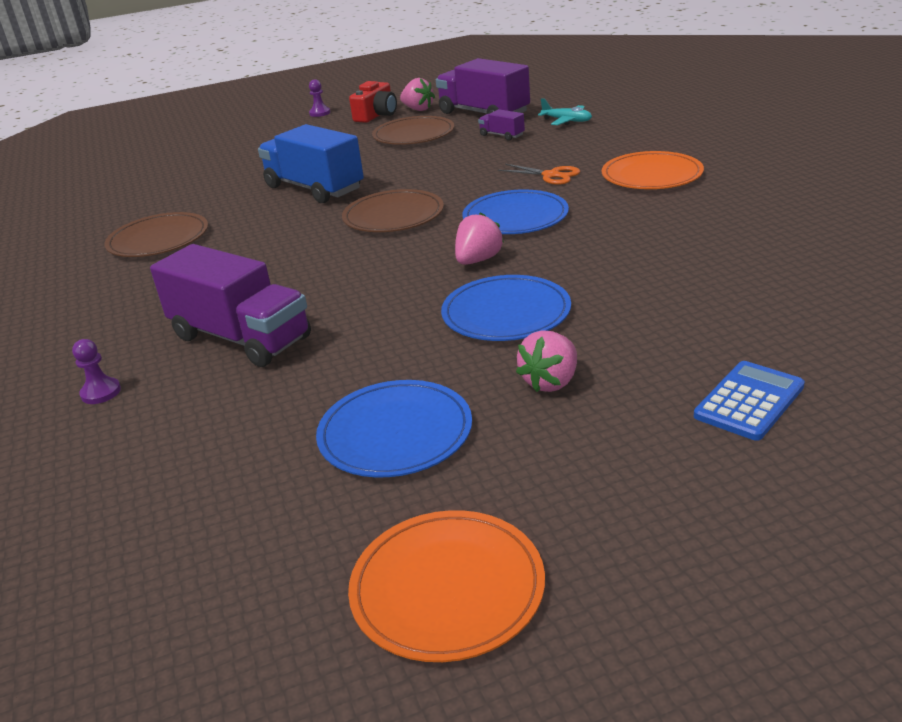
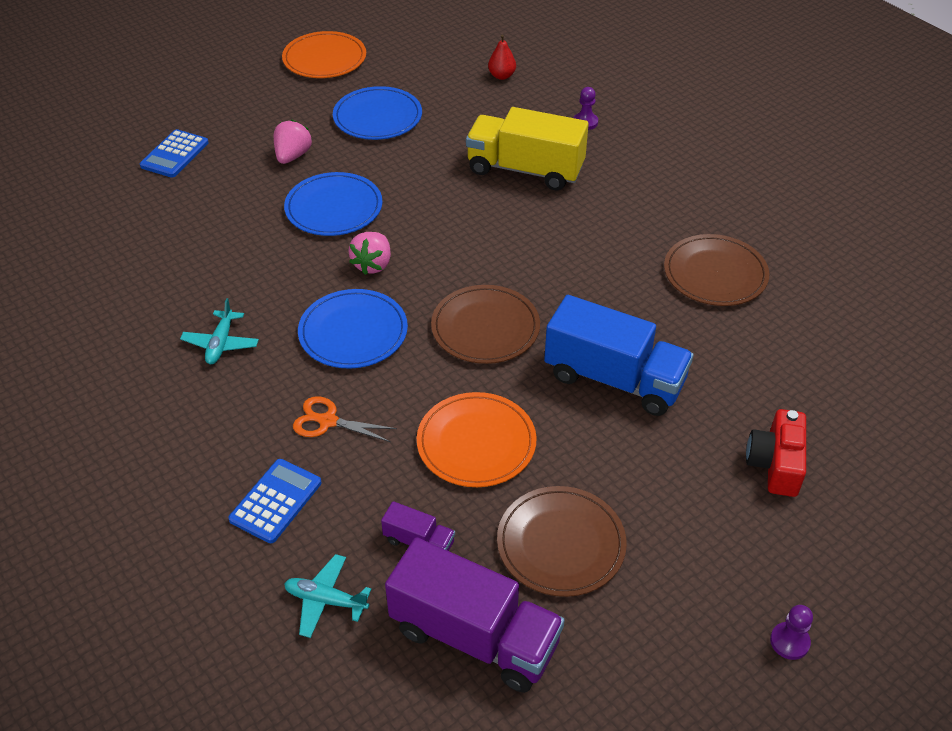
camera: 160 degrees right, 15 degrees up
purple truck [150,244,311,367] -> yellow truck [466,107,589,190]
red camera [349,81,397,123] -> red camera moved to [746,409,806,497]
pink strawberry [400,78,435,111] -> none
orange plate [602,151,704,189] -> orange plate moved to [417,392,536,487]
none -> turquoise plane [180,298,259,364]
none -> blue calculator [228,459,321,543]
none -> red pear [488,34,516,80]

